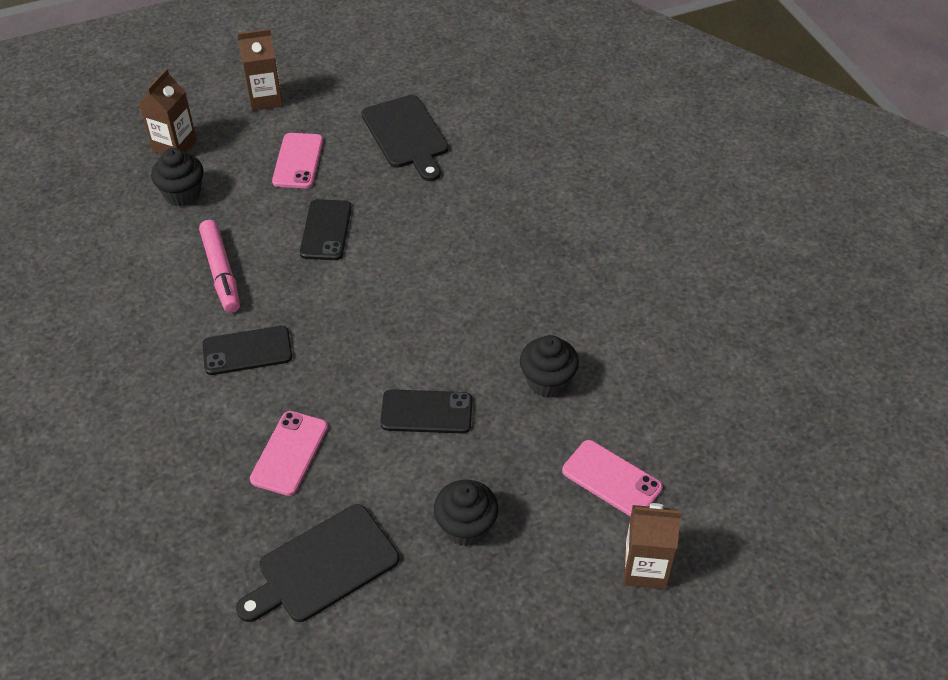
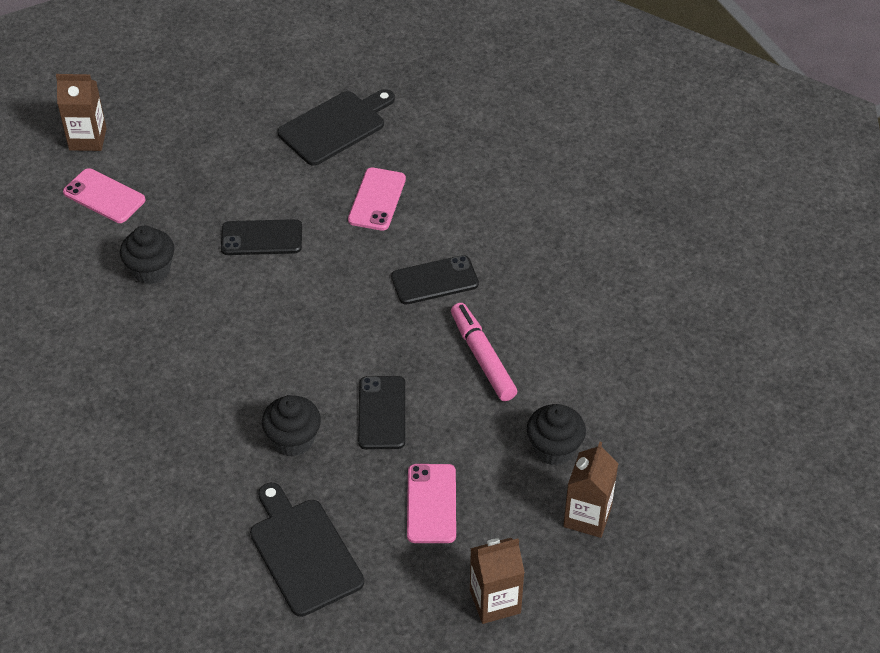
camera: 175 degrees right, 0 degrees up
black cupcake [434,480,498,546] -> black cupcake moved to [262,395,321,456]

